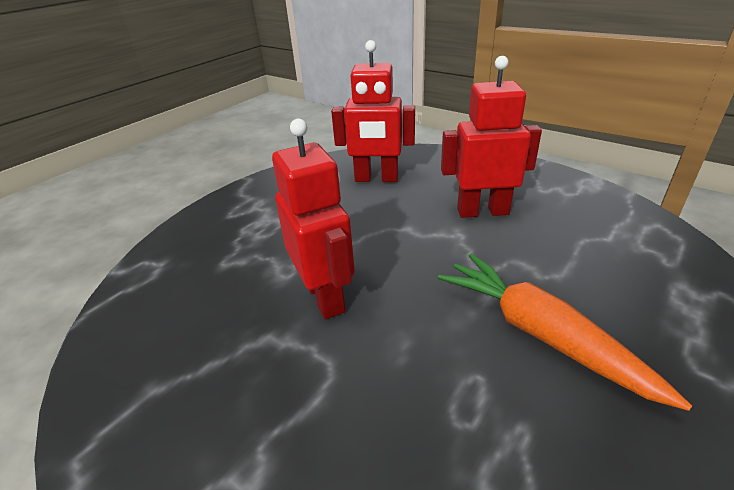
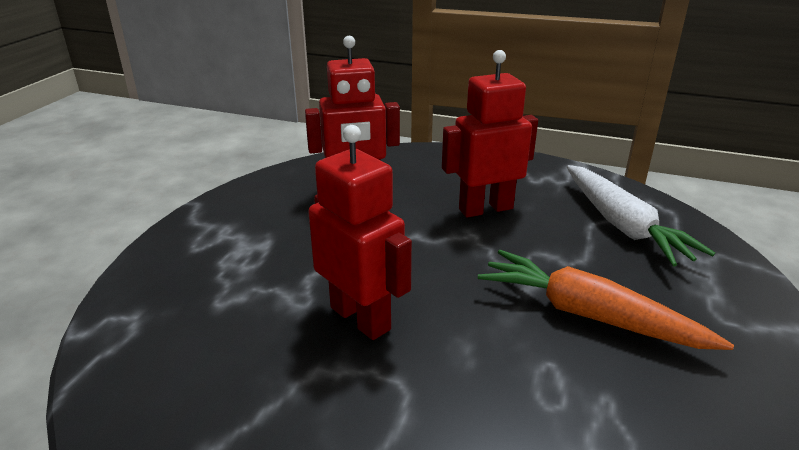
camera: 20 degrees left, 5 degrees down
none -> white carrot [567,165,715,267]

